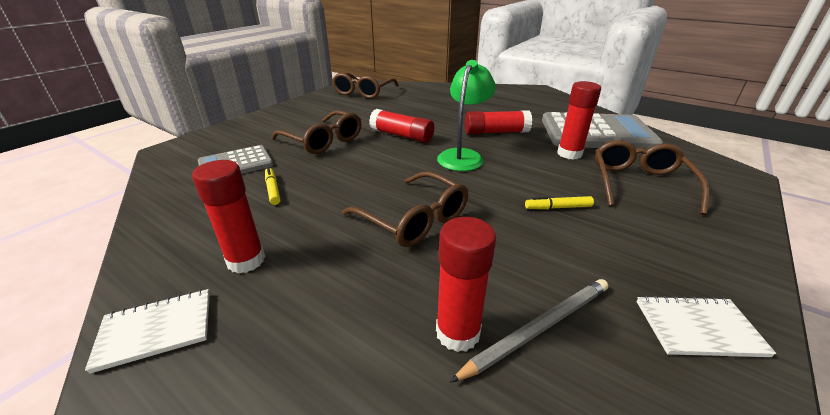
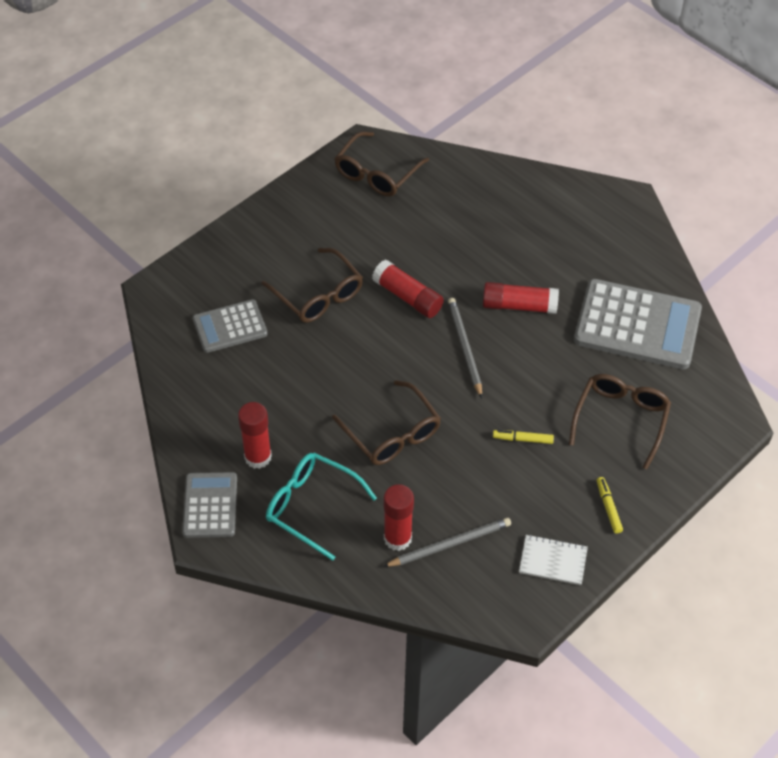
camera: 10 degrees right, 20 degrees up
white notebook [85,289,210,374] -> grey calculator [182,472,237,538]
yellow marker [265,167,281,205] -> yellow marker moved to [597,477,623,534]
green lamp [437,60,496,171] -> grey pencil [448,298,482,398]
red glue stick [557,81,601,160] -> none
none -> turquoise glasses [266,453,377,561]

